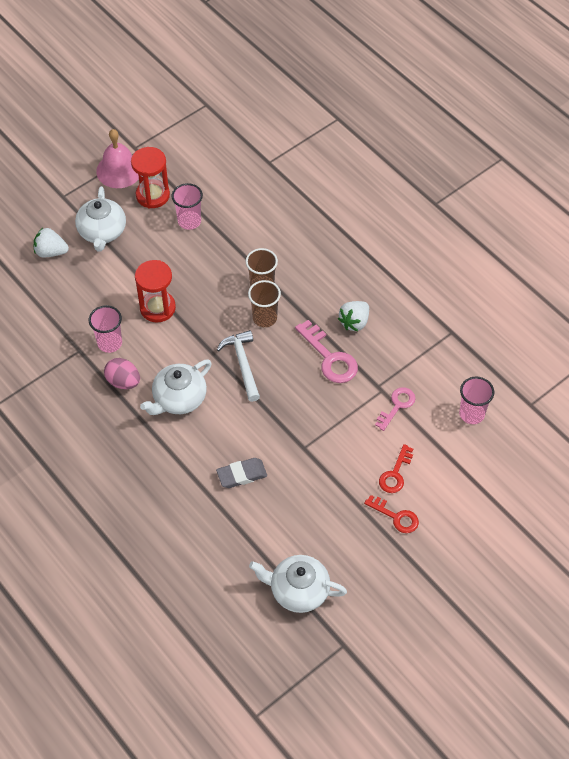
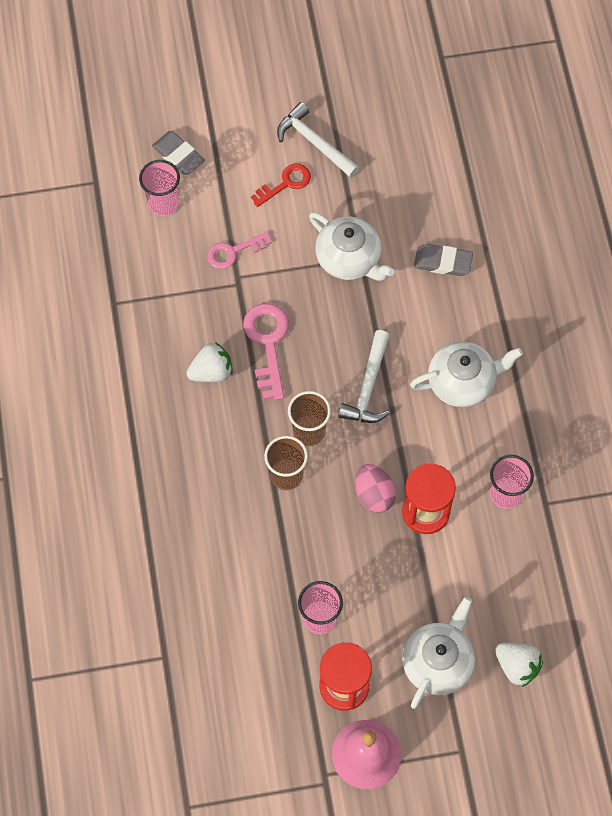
camera: 150 degrees left, 10 degrees up
pink egg [104,358,140,389] -> pink egg moved to [355,464,396,513]
white teapot [249,555,347,613] -> white teapot moved to [309,212,394,281]
red key [364,495,419,533] -> white hammer [277,102,359,178]
none -> grey eraser [152,131,205,175]

